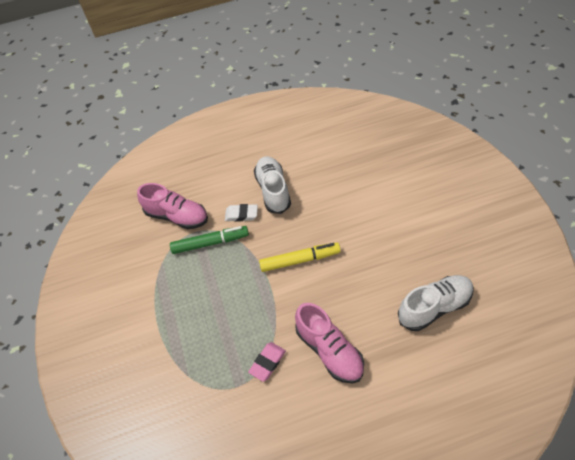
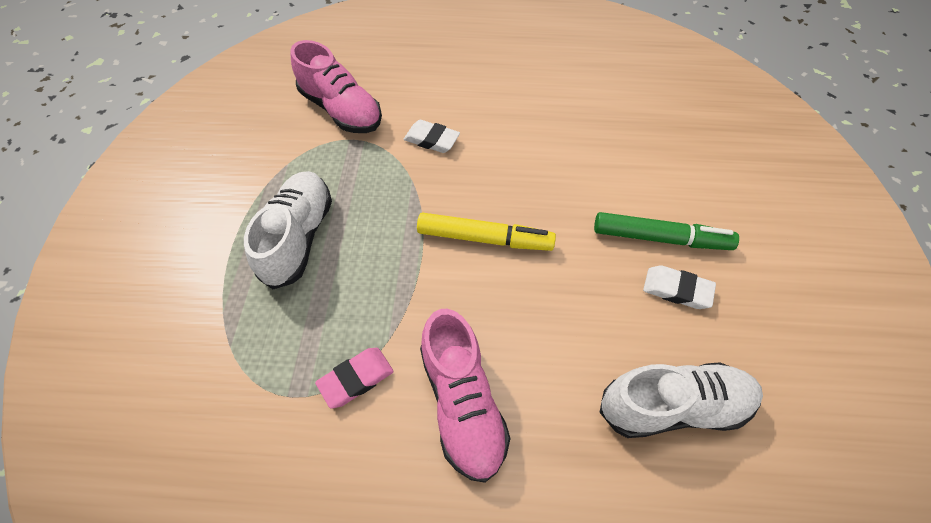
camera: 15 degrees right, 5 degrees up
green marker [170,226,249,254] -> green marker moved to [594,212,739,250]
white shoe [254,156,291,214] -> white shoe moved to [244,171,332,289]
none -> white eraser [643,266,716,309]

